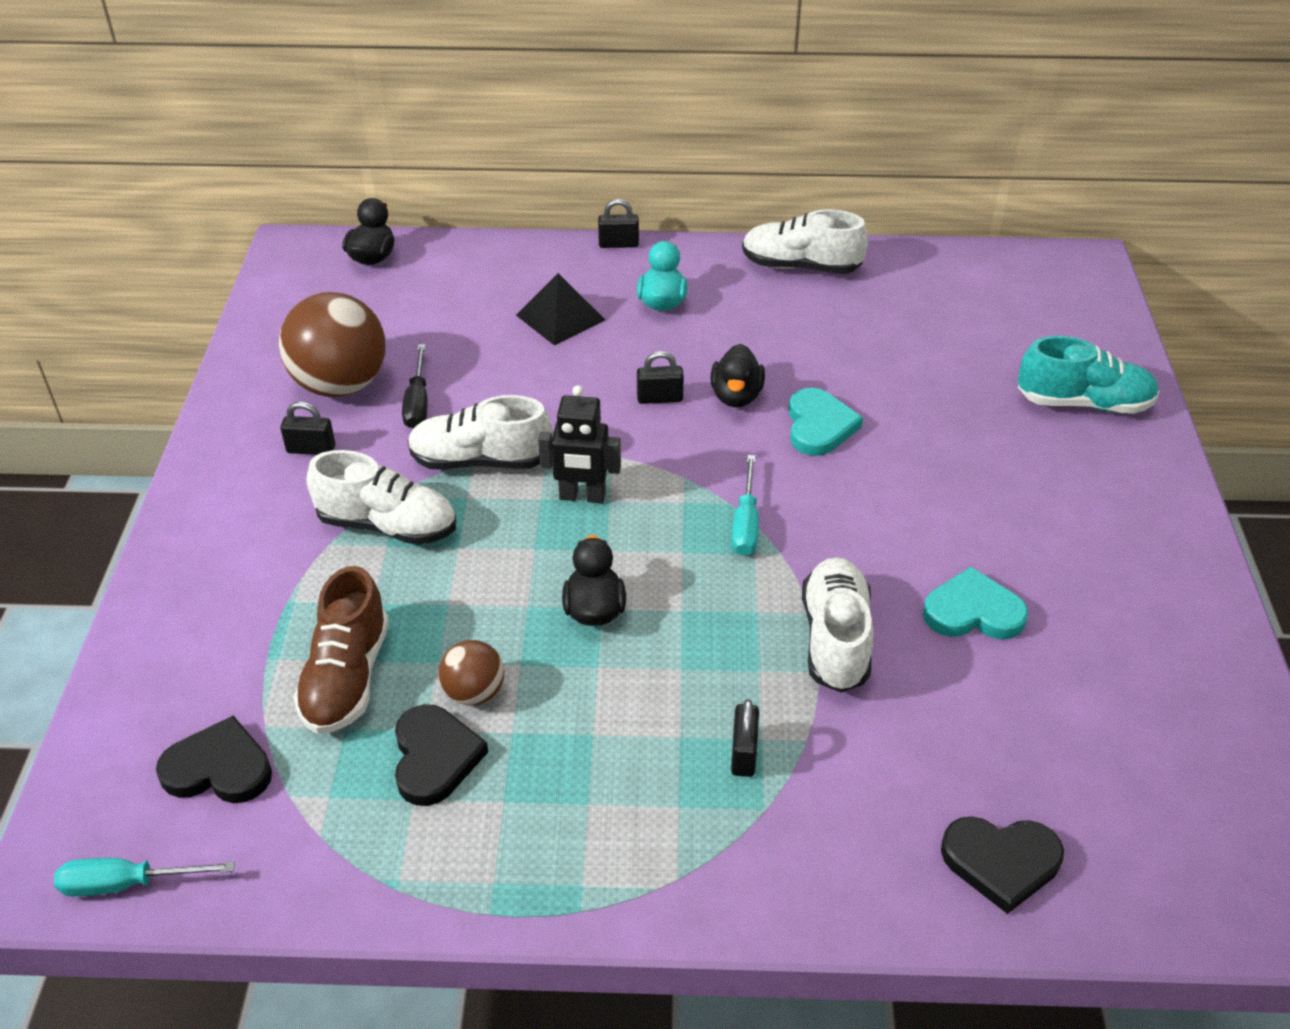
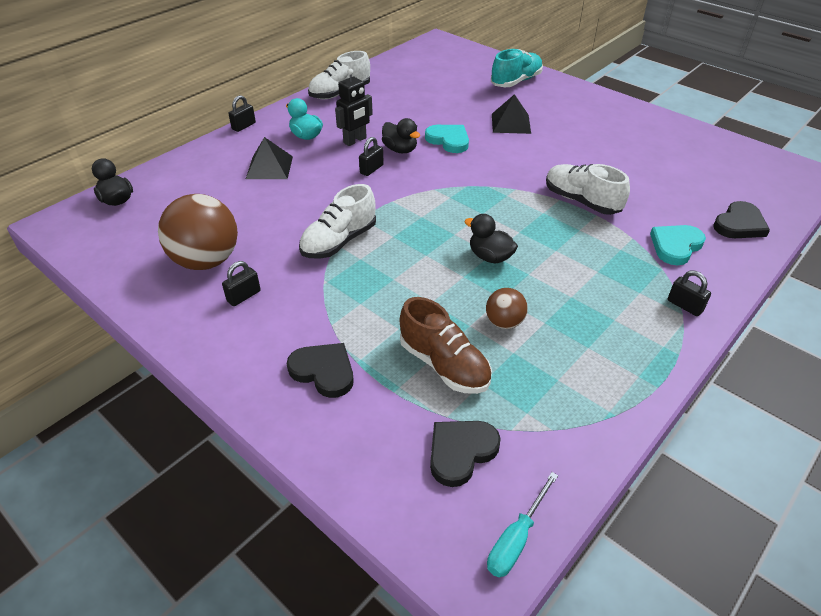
camera: 50 degrees left, 0 degrees up
white shoe [306,450,456,545] -> none
black heart [395,704,488,806] -> black heart moved to [287,343,354,398]
black screwdriver [402,344,428,429] -> none
black robot [538,385,621,503] -> black robot moved to [335,69,373,146]
black padlock [731,699,759,777] -> black padlock moved to [668,270,711,316]
turquoise screwdriver [732,455,759,556] -> none
turquoise heart [923,567,1028,639] -> turquoise heart moved to [650,225,706,265]
none -> black pyramid [492,94,531,134]

